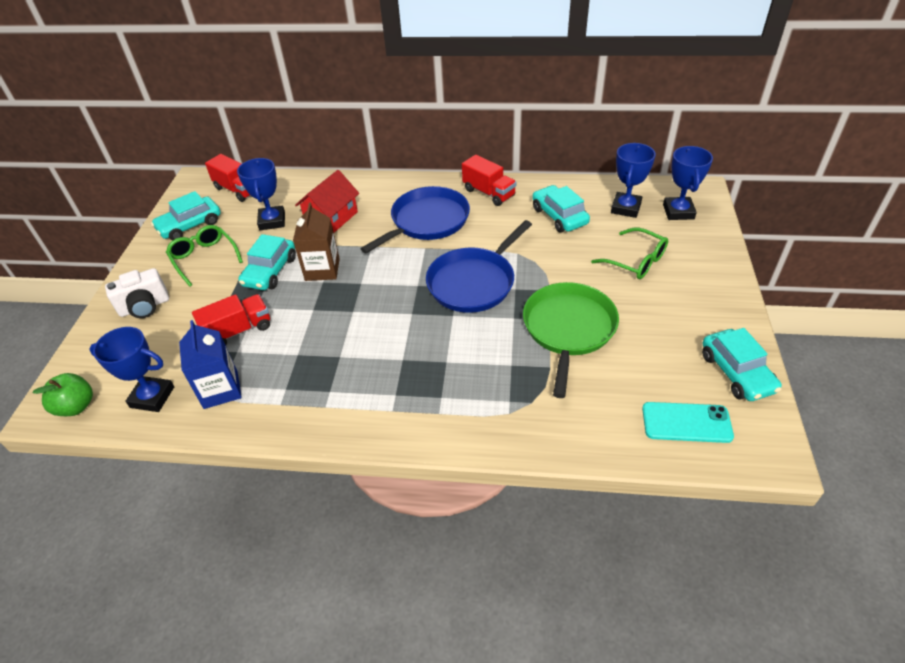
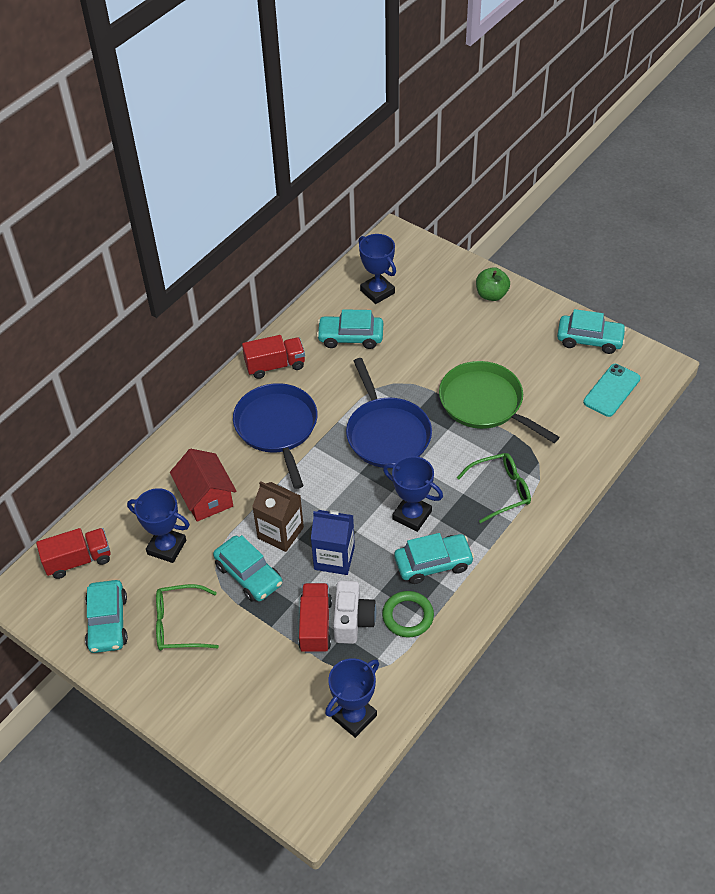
camera: 60 degrees left, 5 degrees up
green apple [33,373,93,416] -> green apple moved to [476,267,510,301]
white camera [105,268,169,318] -> white camera moved to [333,580,377,644]
blue carton [179,320,242,409] -> blue carton moved to [311,510,355,575]
green glasses [591,228,668,279] -> green glasses moved to [457,453,531,523]
blue trophy [663,146,713,220] -> blue trophy moved to [383,456,443,532]
none -> green ring [382,591,434,637]
none -> turquoise car [394,533,474,584]

